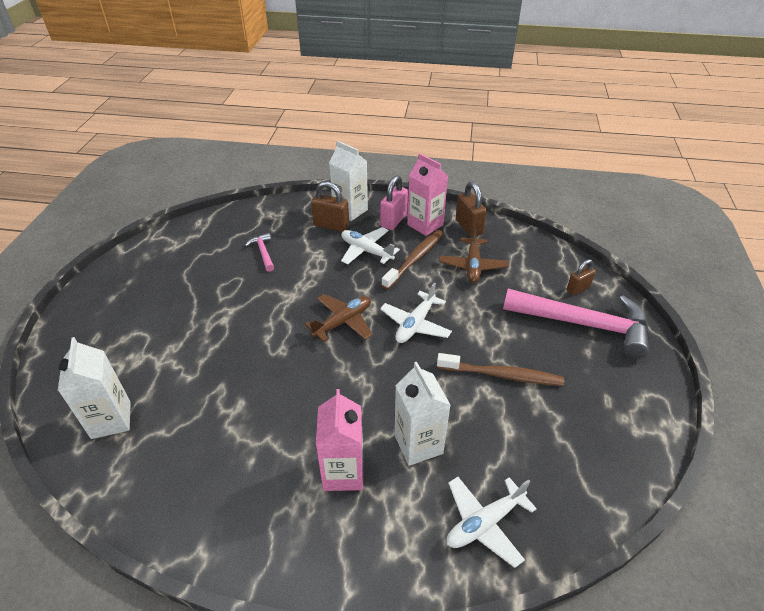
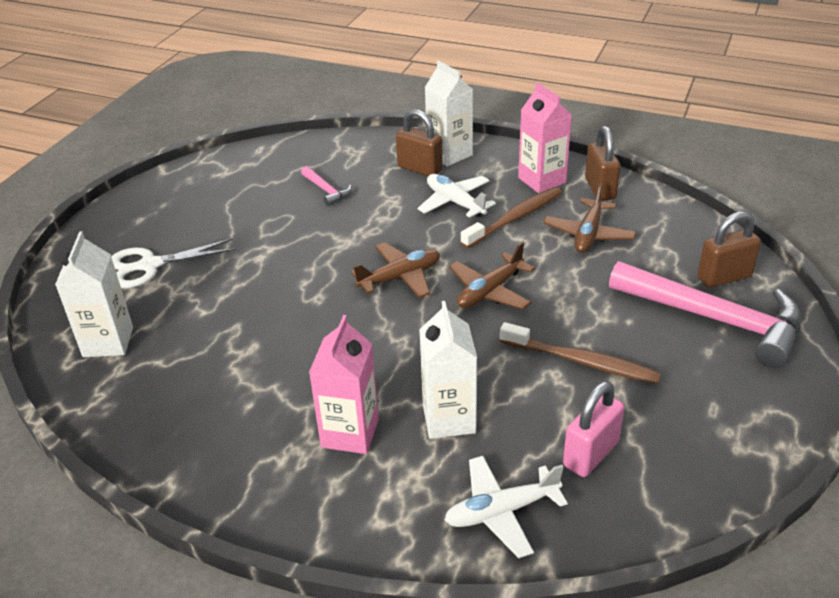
camera: 15 degrees right, 5 degrees down
pink hammer [245,233,274,272] -> pink hammer turned 150 degrees clockwise [301,166,352,206]
pink padlock [380,175,408,230] -> pink padlock moved to [563,381,625,477]
white plane [380,283,452,343] -> brown plane [449,242,535,309]
brown padlock [567,259,596,295] -> brown padlock [697,211,761,288], size x1.54
none -> white scissors [111,238,236,288]

